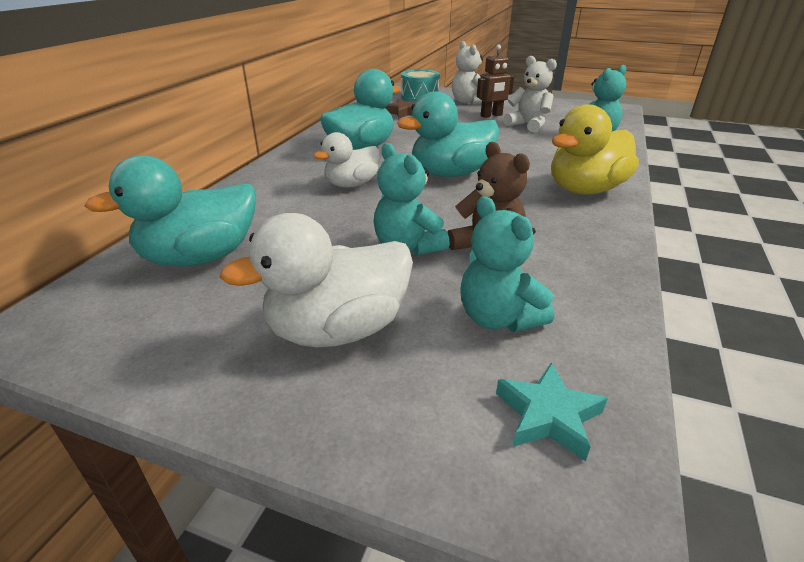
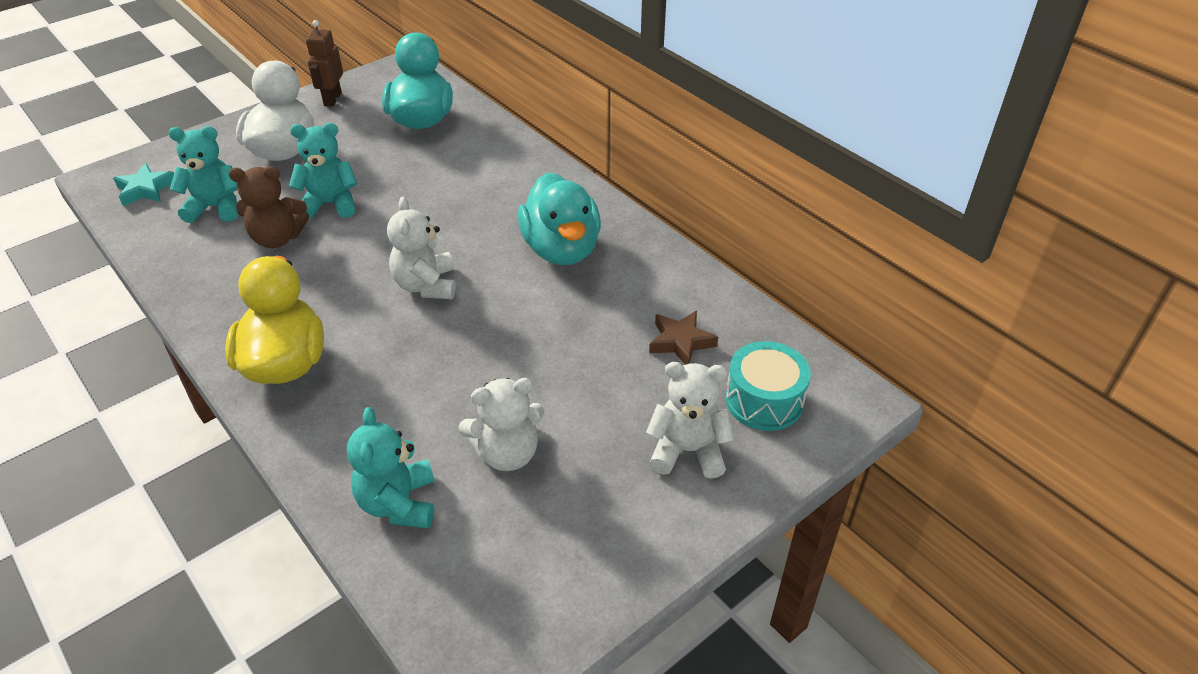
camera: 120 degrees right, 10 degrees up
white duck [313,132,380,188] -> none
turquoise duck [397,91,499,177] -> white teddy bear [387,197,456,299]
brown robot [477,45,514,118] -> brown robot moved to [306,20,343,107]

